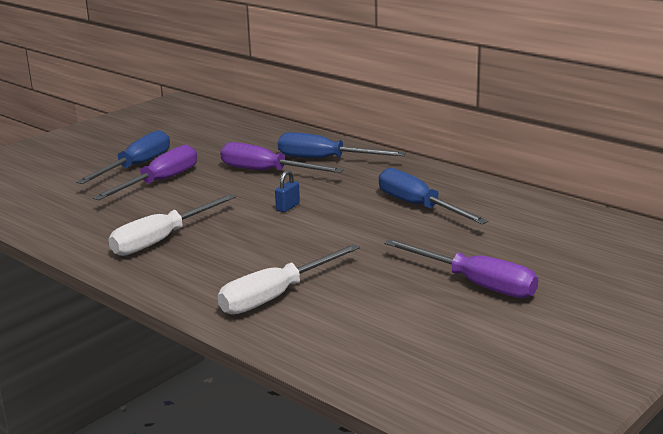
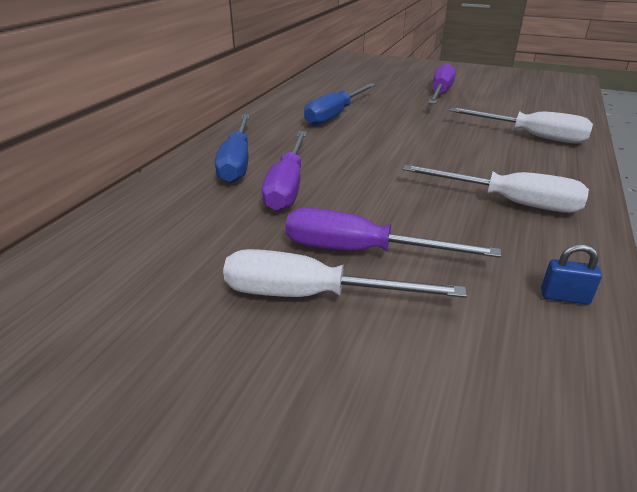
camera: 110 degrees left, 10 degrees up
blue screwdriver [76,130,170,184] -> white screwdriver [223,249,467,298]
blue padlock [275,170,300,212] -> blue padlock moved to [541,244,602,305]

